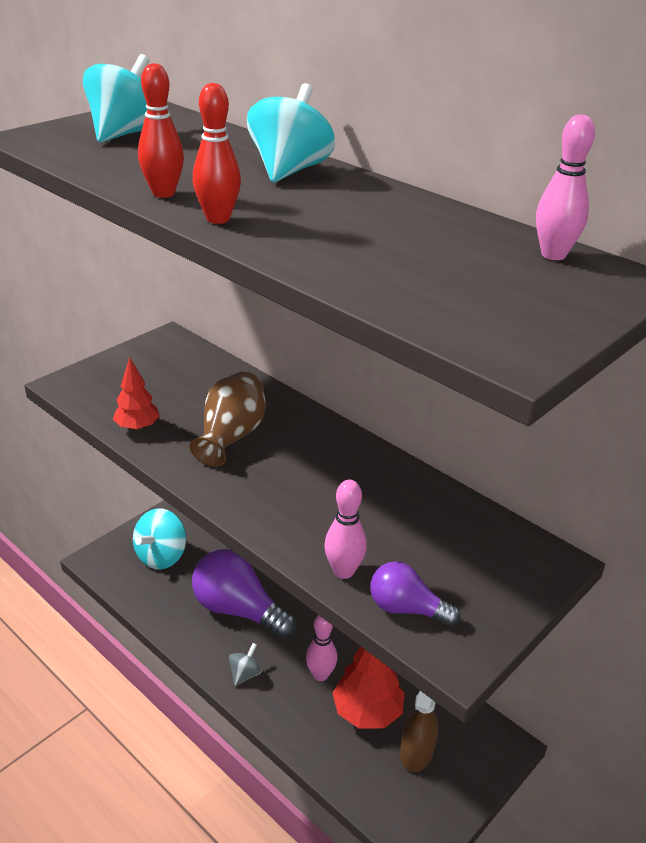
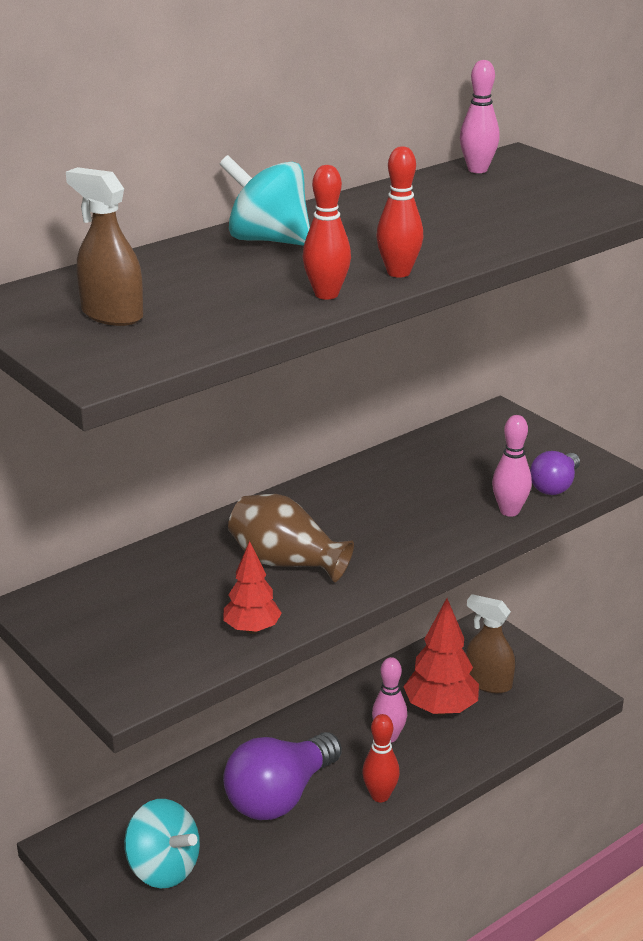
camera: 80 degrees left, 5 degrees down
turquoise spinning top [83,54,150,143] -> brown spray bottle [66,167,143,326]
grey spinning top [229,643,262,686] -> red bowling pin [362,714,400,802]

